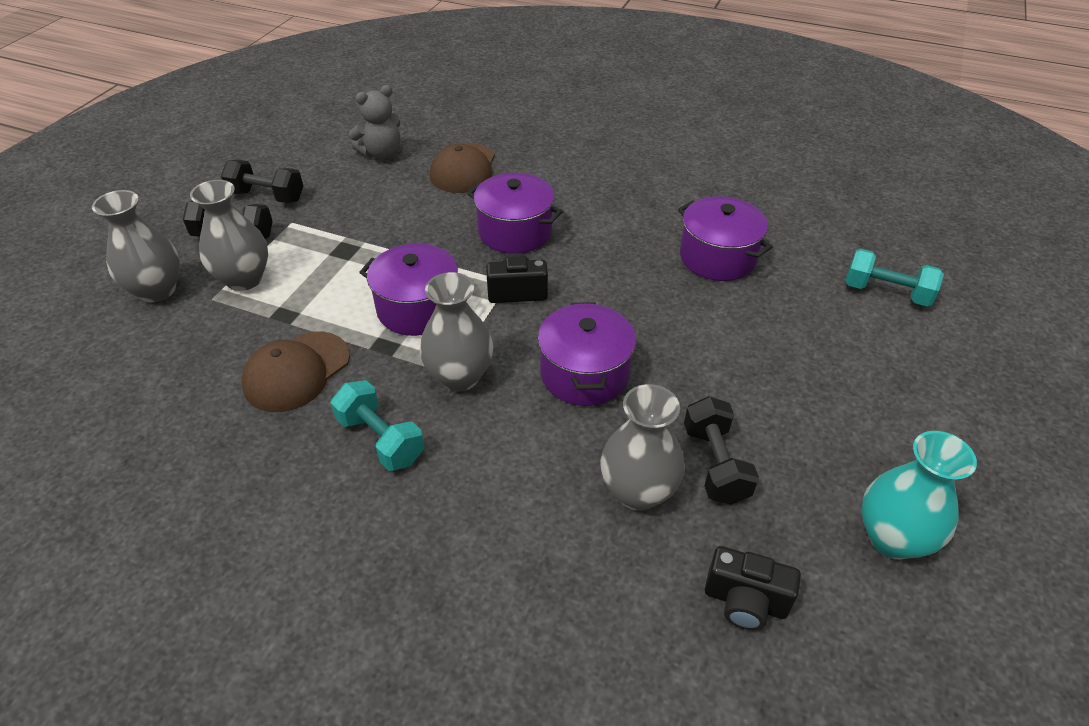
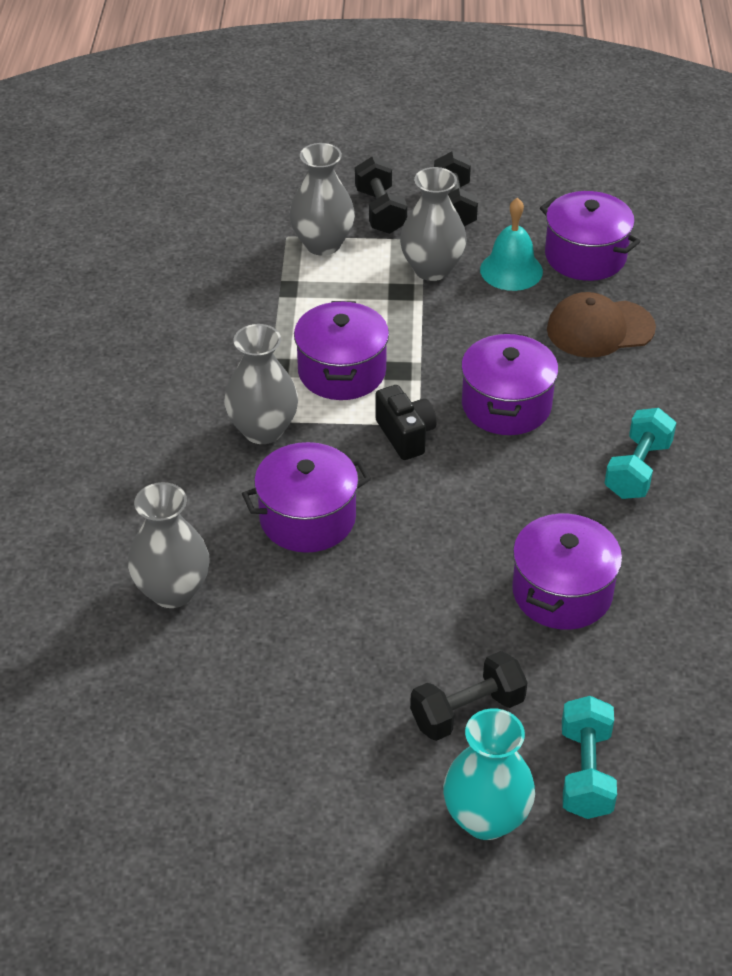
camera: 70 degrees right, 0 degrees up
grey vase [92,190,180,302] -> grey vase moved to [400,167,467,281]
brown cap [242,331,350,412] -> none
turquoise dumbbell [330,380,424,471] -> turquoise dumbbell moved to [604,408,676,499]
grey teddy bear [349,85,400,159] -> purple pot [540,191,641,281]
black dumbbell [684,396,759,505] -> black dumbbell moved to [410,651,528,741]
black camera [705,546,801,630] -> none
turquoise vase [861,431,977,559] -> turquoise vase moved to [443,708,535,840]
none -> turquoise bell [480,198,543,291]

